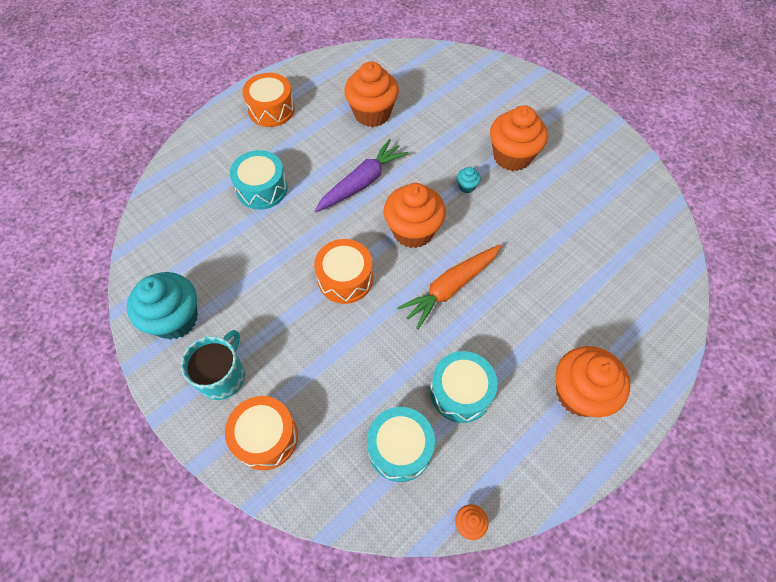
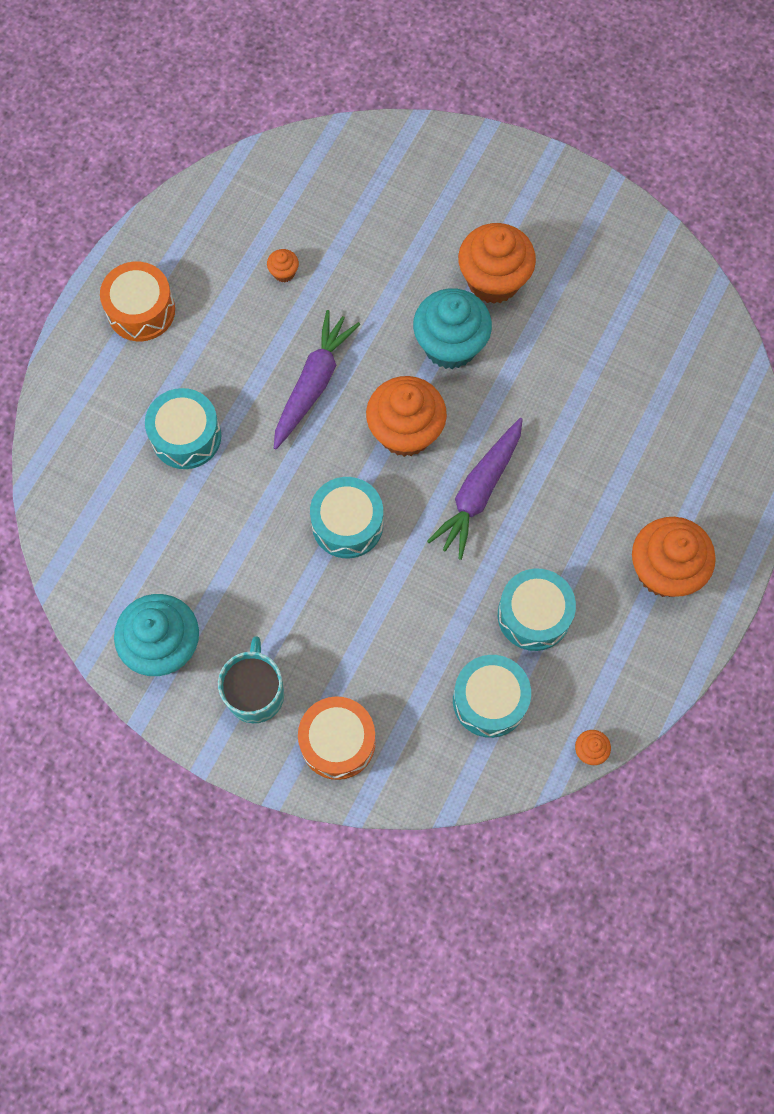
camera: 20 degrees left, 10 degrees up
orange drum [314,239,373,304] -> turquoise drum [310,477,383,558]
orange cupcake [344,61,399,127] -> orange cupcake [267,249,299,282], size x0.42
orange carrot [397,244,501,329] -> purple carrot [427,418,523,560]
turquoise cupcake [457,167,481,193] -> turquoise cupcake [413,288,492,369], size x2.38

